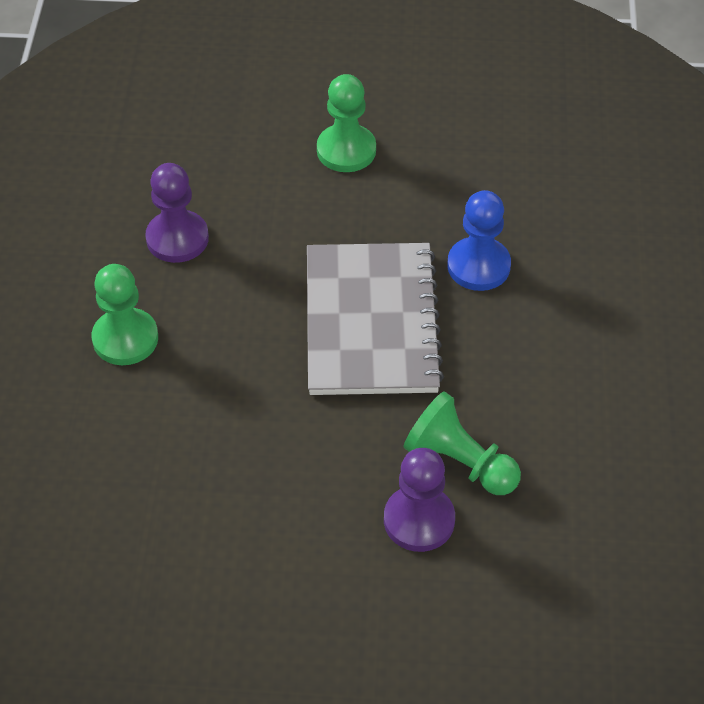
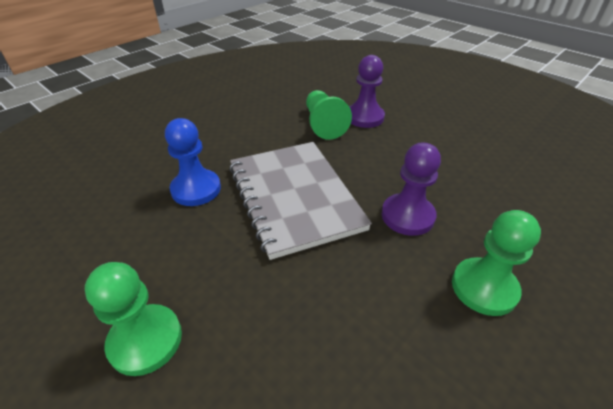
camera: 140 degrees left, 10 degrees down
purple pawn [145,163,209,263] -> purple pawn moved to [382,142,441,236]
grey notebook [307,243,444,395] -> grey notebook turned 60 degrees counterclockwise [229,142,372,260]

